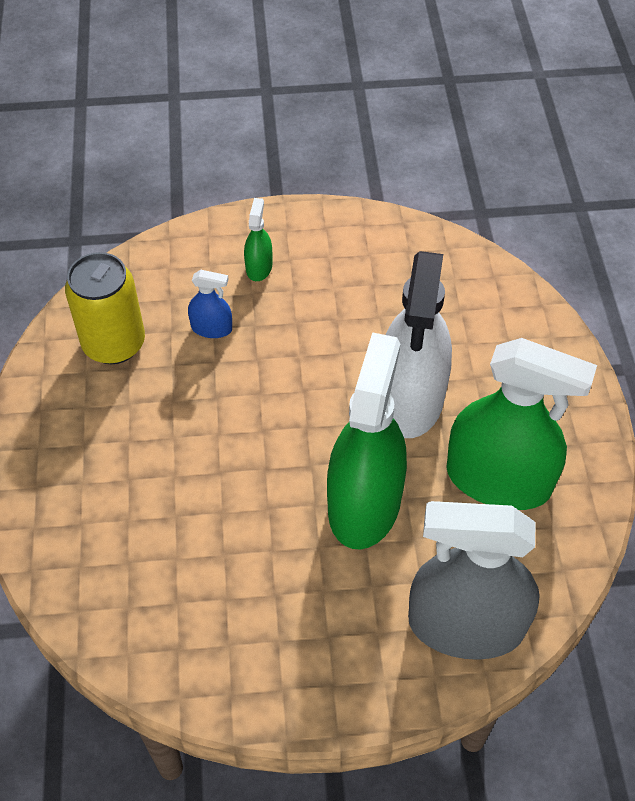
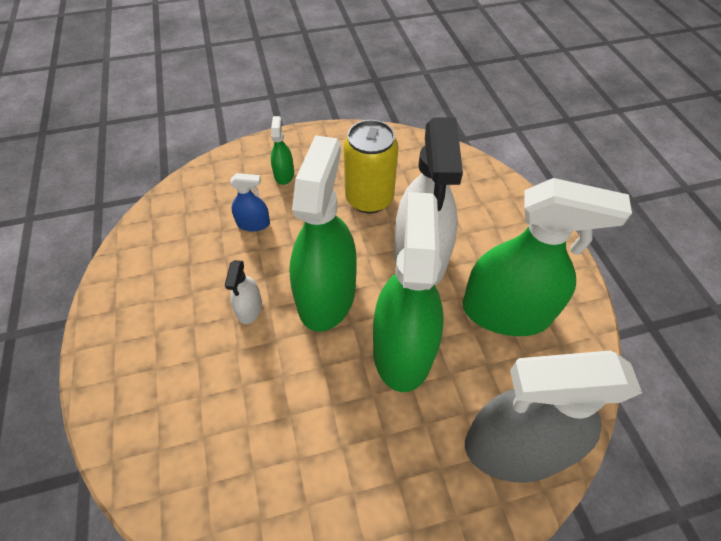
camera: 10 degrees left, 0 degrees up
yellow can [65,252,145,364] -> yellow can moved to [343,120,398,213]
none -> white spray bottle [225,260,262,324]
none -> green spray bottle [289,135,357,332]

